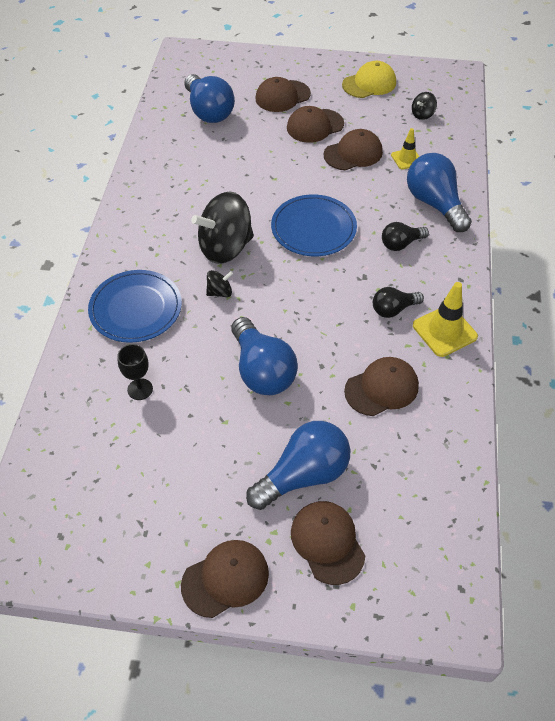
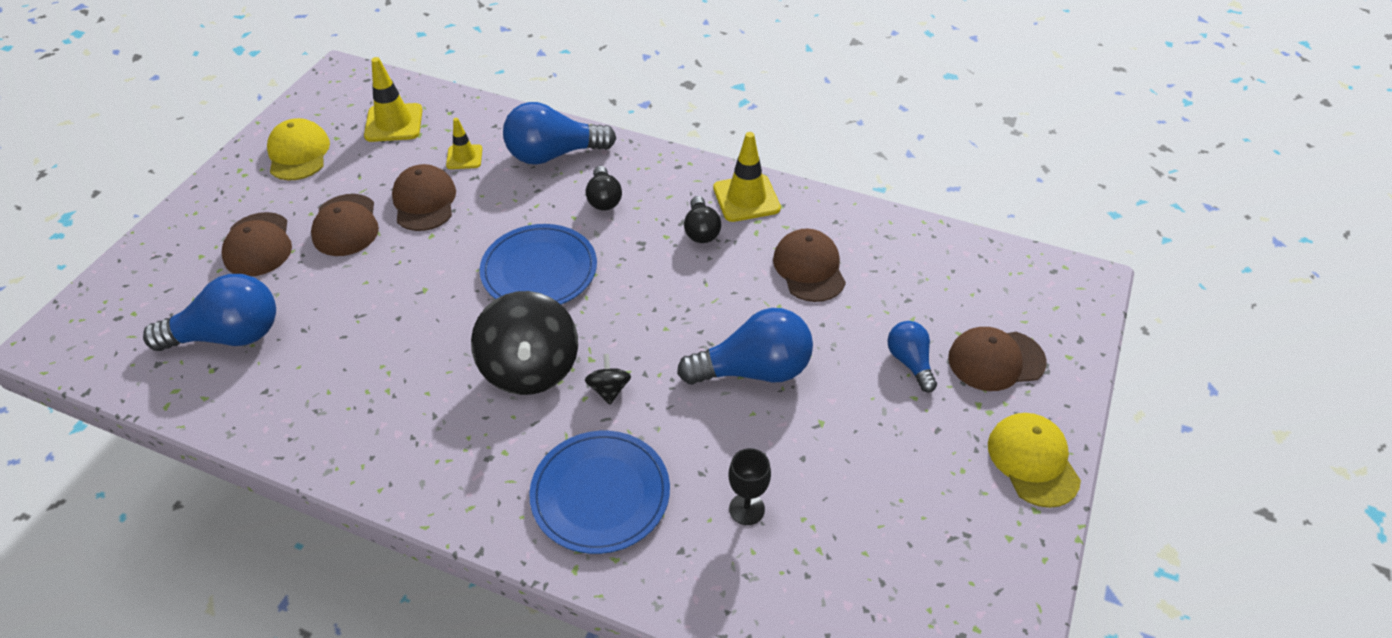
camera: 75 degrees left, 5 degrees down
brown cap [181,540,269,618] -> yellow cap [988,413,1081,508]
blue light bulb [246,421,350,510] -> blue light bulb [888,321,937,393], size x0.57
black spinning top [412,92,437,120] -> yellow traffic cone [364,57,422,142]

